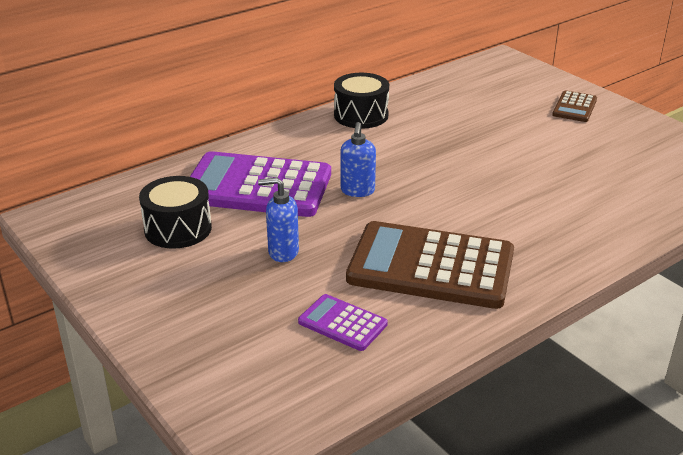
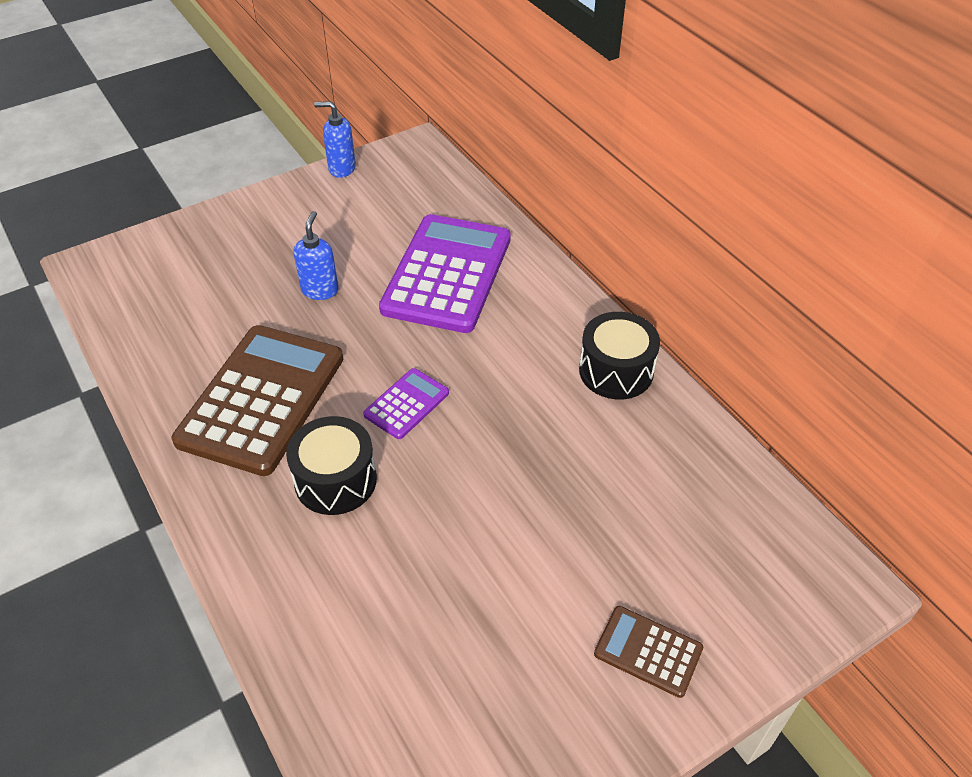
camera: 95 degrees right, 15 degrees up
black drum [139,176,212,249] -> black drum moved to [286,416,377,515]
purple calculator [298,294,388,351] -> purple calculator moved to [363,368,449,439]
blue soap dispenser [341,122,376,197] -> blue soap dispenser moved to [314,101,356,178]

